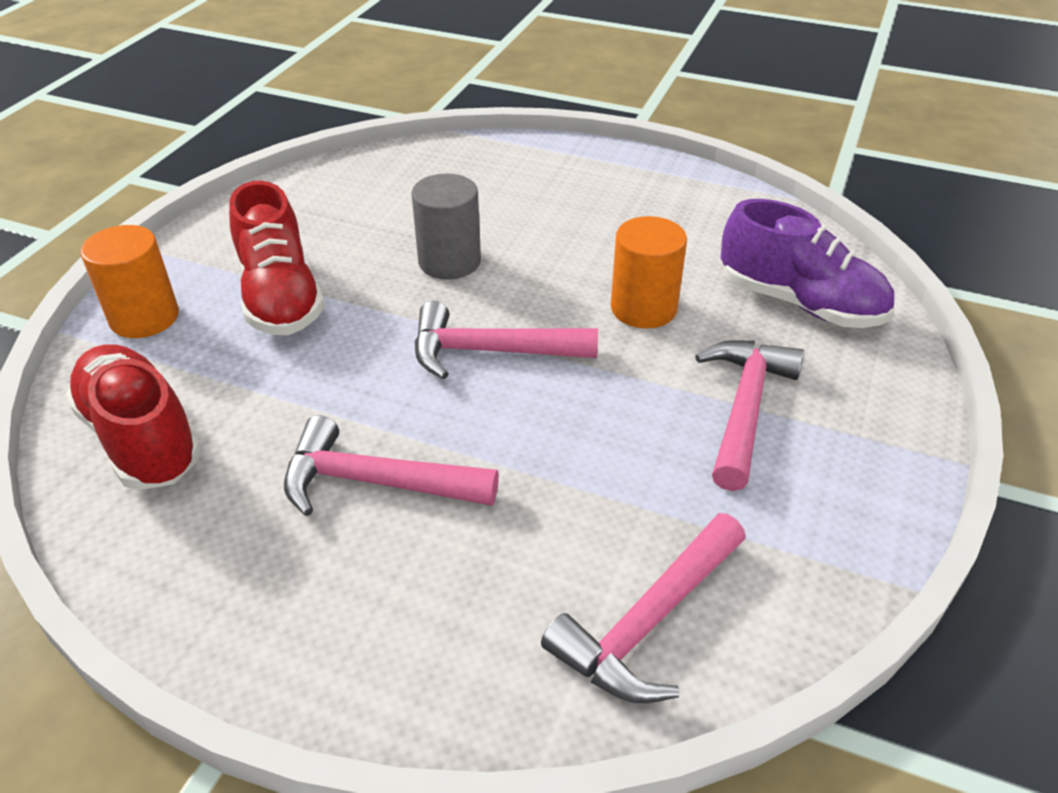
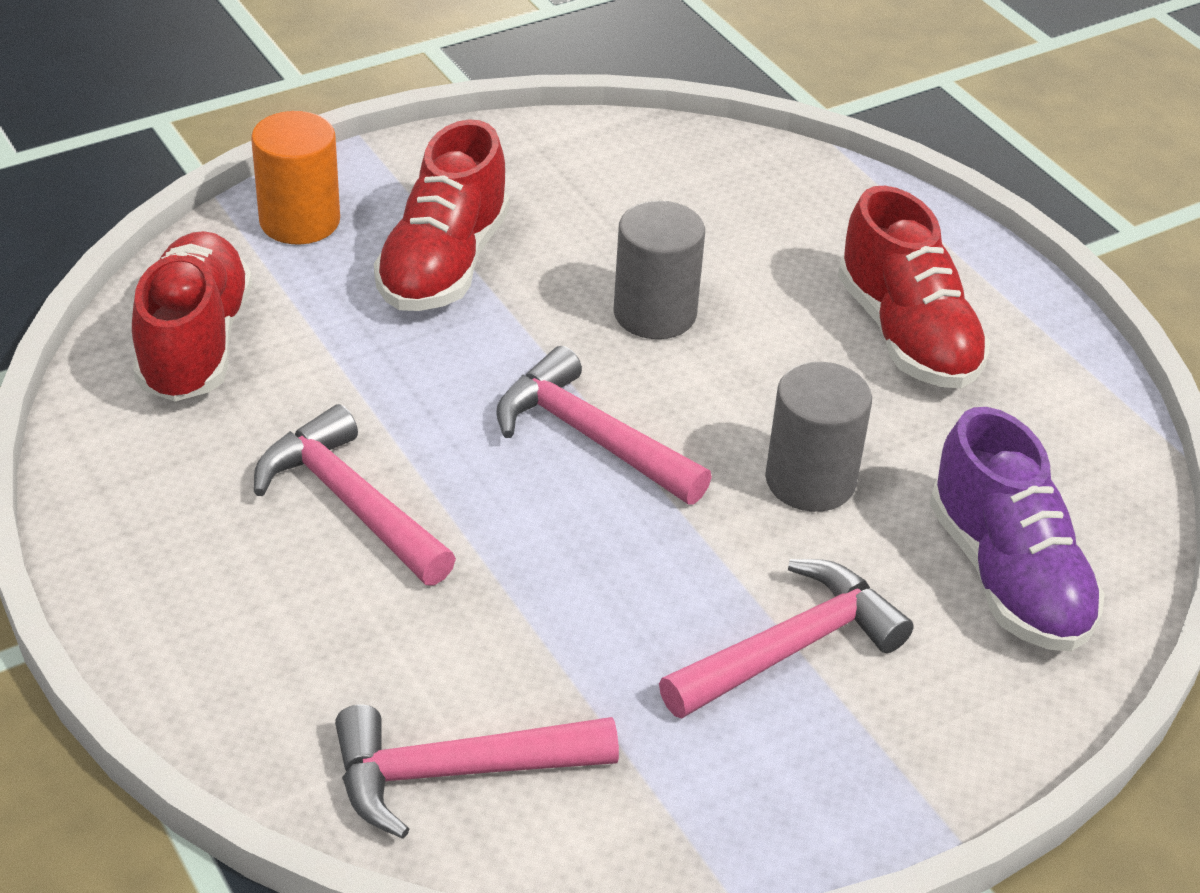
camera: 35 degrees right, 0 degrees up
orange cylinder [611,216,687,328] -> grey cylinder [765,362,872,512]
none -> red shoe [838,186,990,388]

